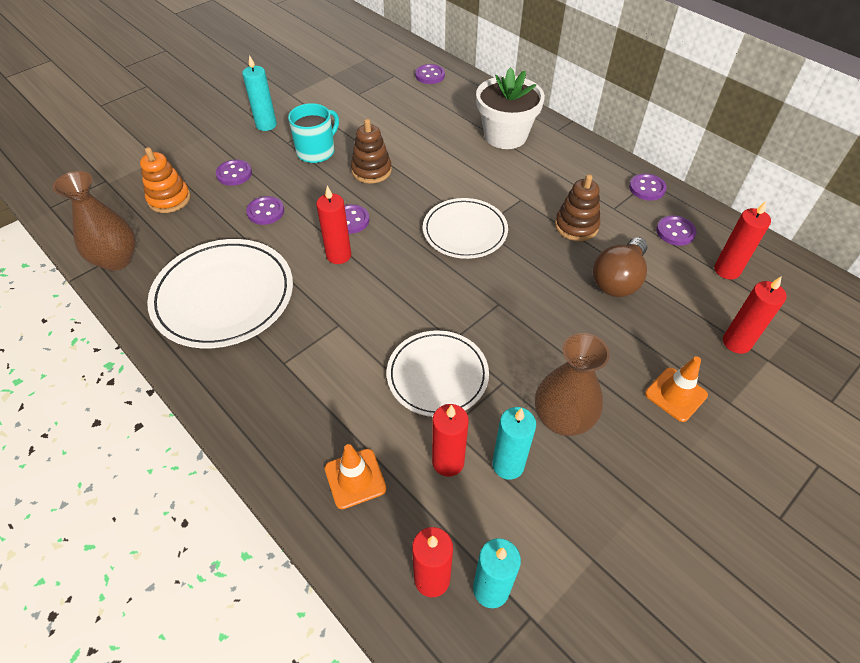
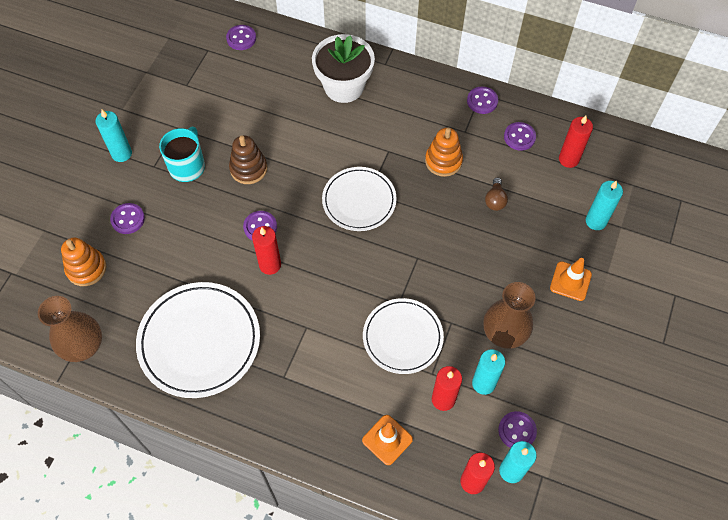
camera: 25 degrees left, 10 degrees up
purple button [246,196,284,225] -> purple button moved to [498,411,537,448]
brown stacking toy [555,174,600,241] -> orange stacking toy [425,128,463,177]
brown light bulb [593,237,647,297] -> brown light bulb [485,178,508,211], size x0.55
red candle [723,276,787,354] -> turquoise candle [586,180,623,230]

